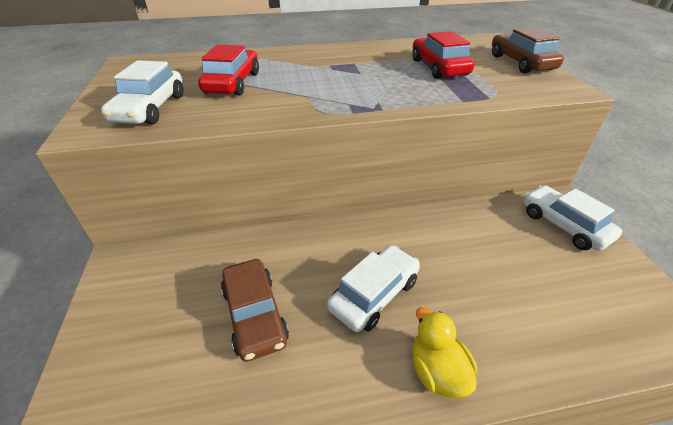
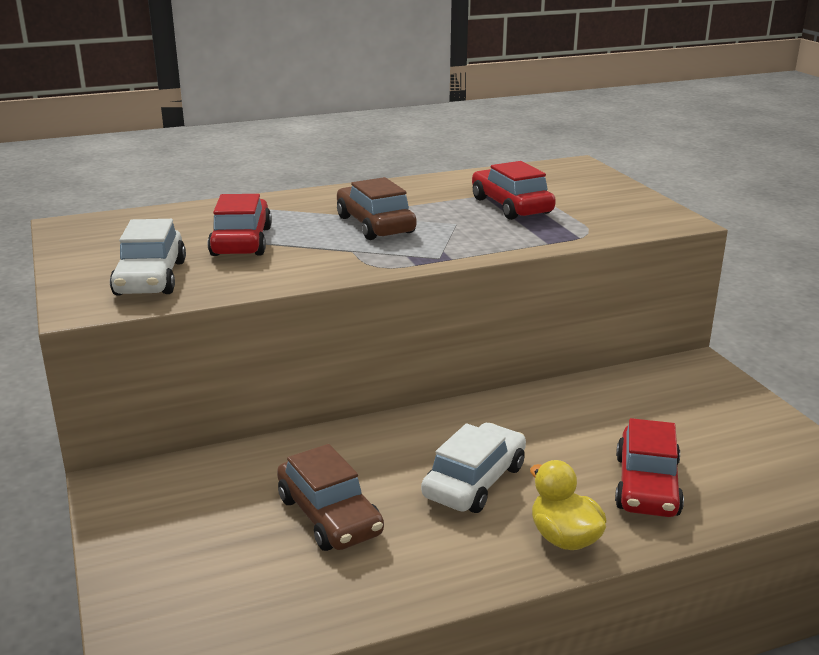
camera: 10 degrees left, 15 degrees down
brown car [492,27,564,73] -> brown car moved to [337,177,417,240]
white car [523,185,622,251] -> none
none -> red car [615,418,684,517]

